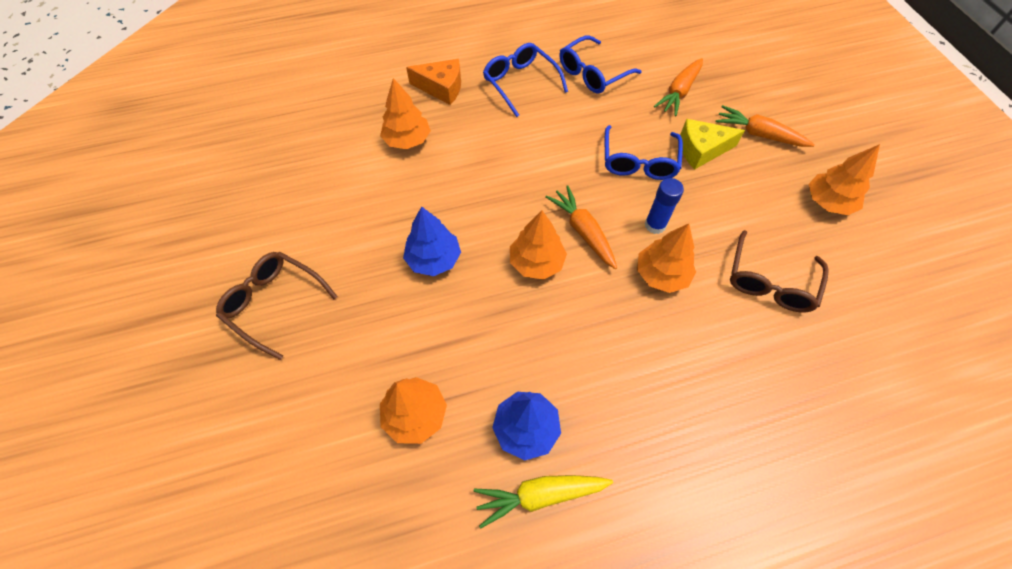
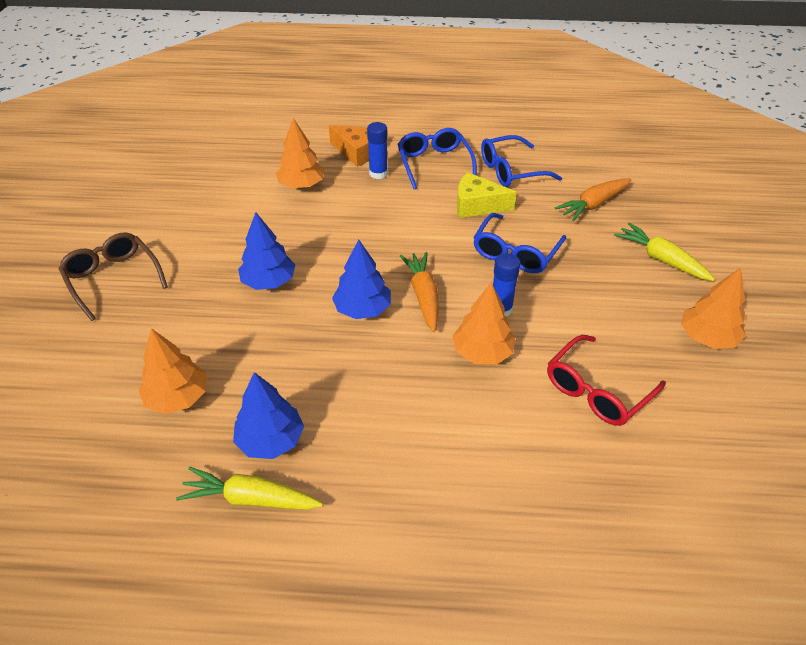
camera: 20 degrees right, 15 degrees down
orange tree [510,210,567,280] -> blue tree [332,239,391,319]
yellow cheese [680,119,745,170] -> yellow cheese moved to [457,172,517,218]
orange carrot [716,105,815,147] -> yellow carrot [614,222,715,281]
brown glasses [730,230,829,312] -> red glasses [547,335,666,426]
none -> blue glue stick [367,122,388,179]

